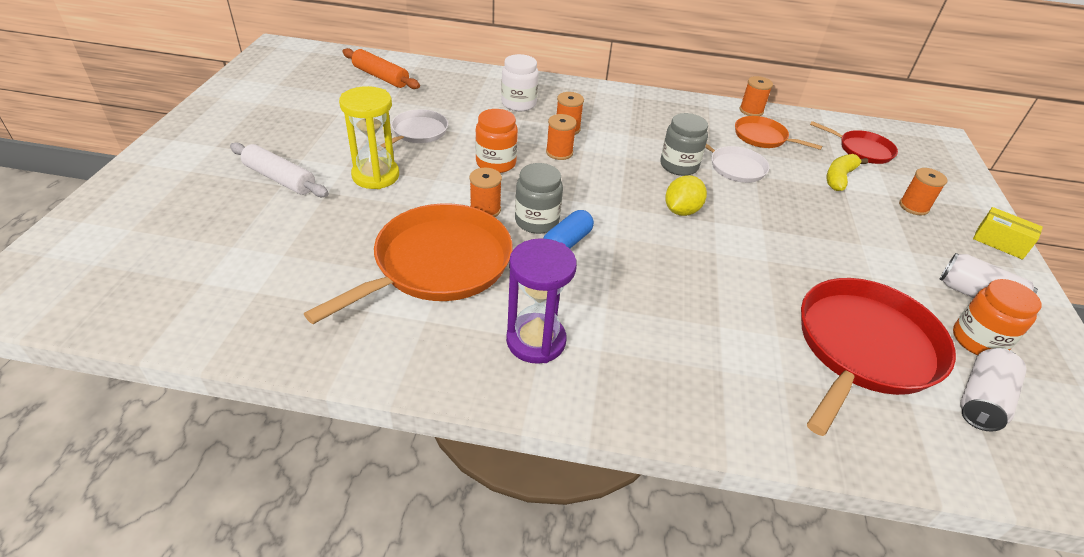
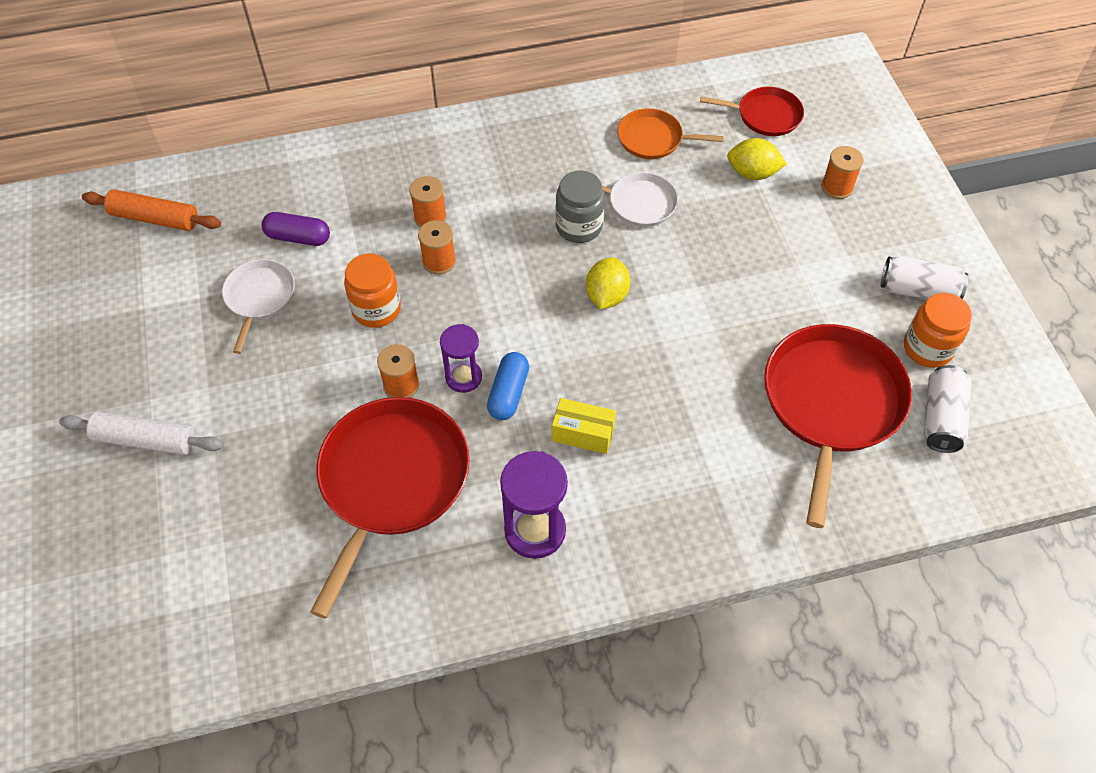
camera: 20 degrees left, 15 degrees up
orange pan [304,203,513,324] -> red pan [310,397,470,619]
yellow hourglass [339,86,399,189] -> none
white jar [501,54,539,111] -> none
grey jar [515,163,563,234] -> purple hourglass [440,324,482,393]
orange spool [740,76,773,116] -> none
yellow banana [826,154,868,191] -> yellow lemon [727,138,787,180]
yellow box [973,207,1043,260] -> yellow box moved to [552,398,616,454]
none -> purple capsule [262,212,330,246]

